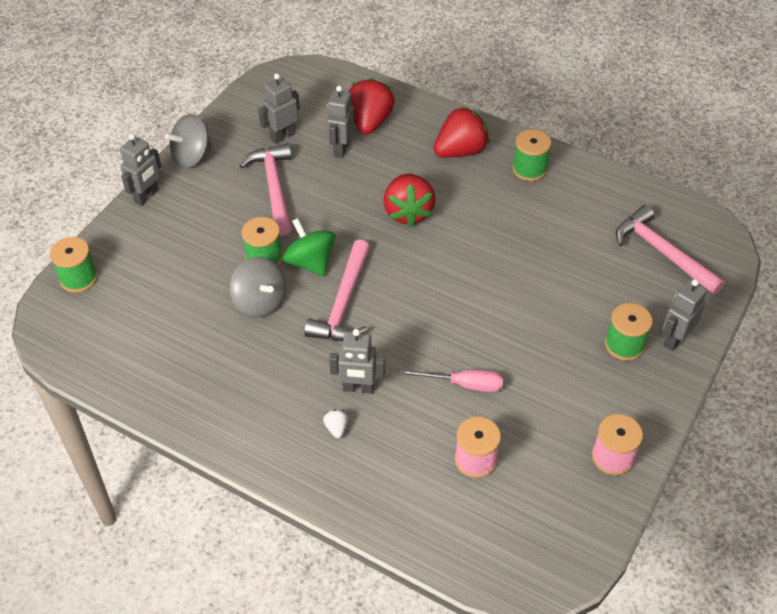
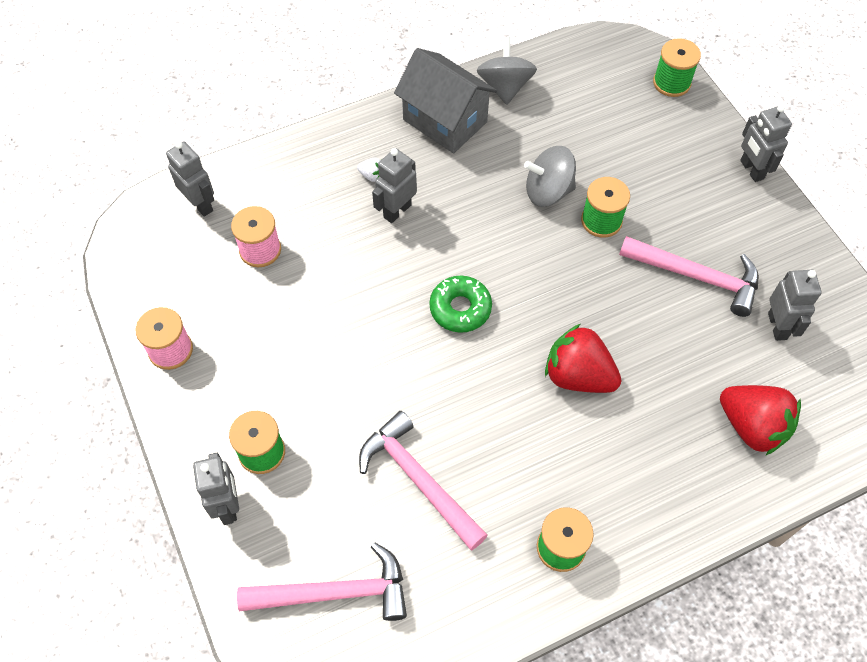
camera: 125 degrees right, 10 degrees up
grey spinning top [165,114,212,168] -> grey spinning top moved to [477,37,537,105]
green spinning top [283,218,335,276] -> none
pink hammer [304,240,370,341] -> pink hammer moved to [359,411,488,550]
grey robot [327,86,354,158] -> grey robot moved to [166,141,214,217]
pink screwdriver [400,369,503,392] -> none
red strawberry [434,106,490,158] -> none
none -> grey house [394,48,497,153]
none -> green donut [430,276,492,333]

